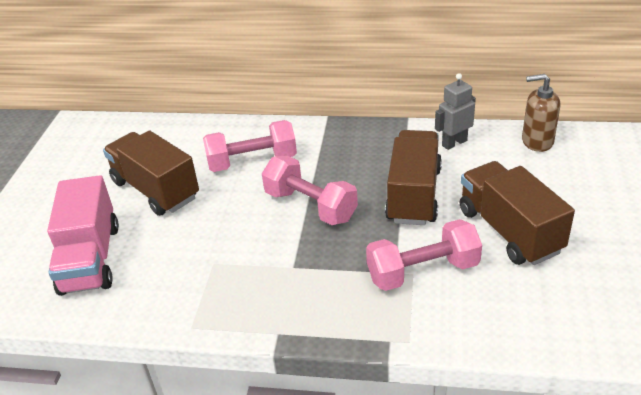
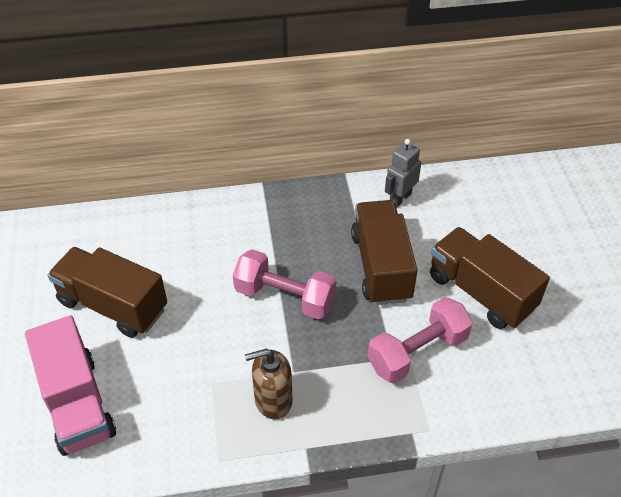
camera: 20 degrees left, 10 degrees up
pink dumbbell [203,120,297,172] -> none
brown soap dispenser [522,74,560,152] -> brown soap dispenser moved to [245,349,292,419]

